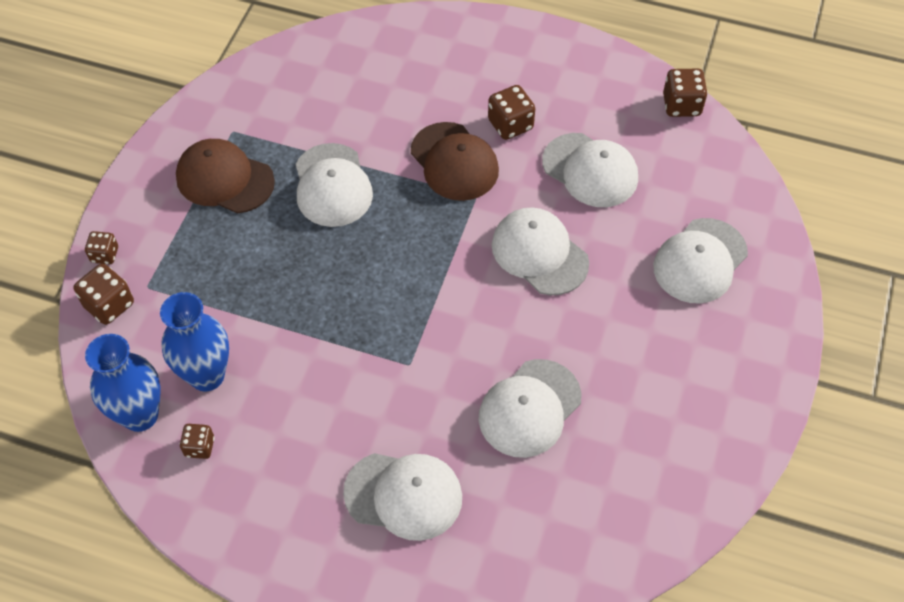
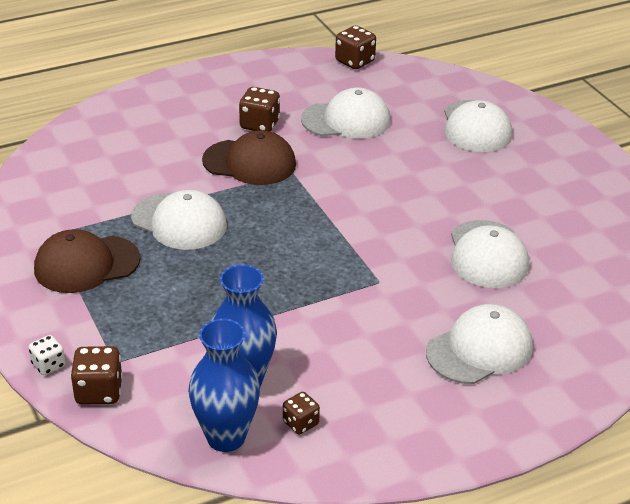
camera: 45 degrees left, 20 degrees down
brown dice [85,231,118,264] -> white dice [29,335,65,375]
white cap [492,207,589,295] -> none

